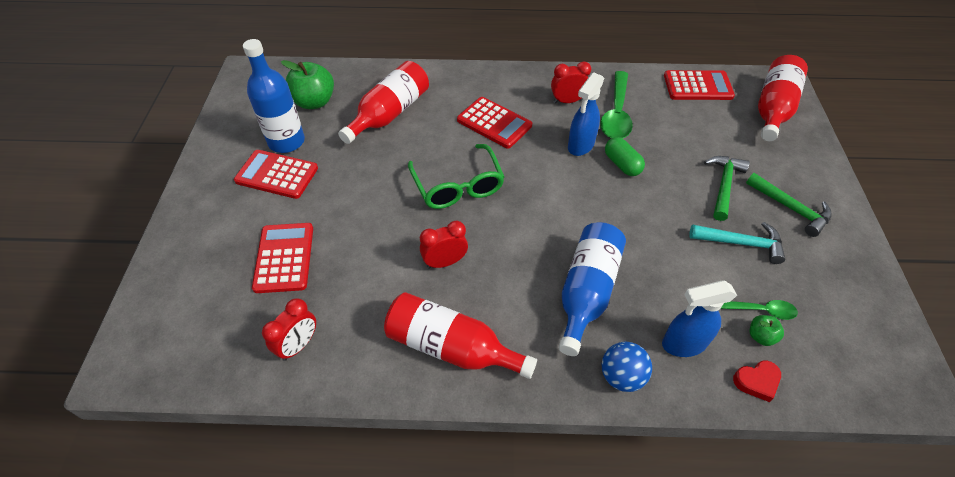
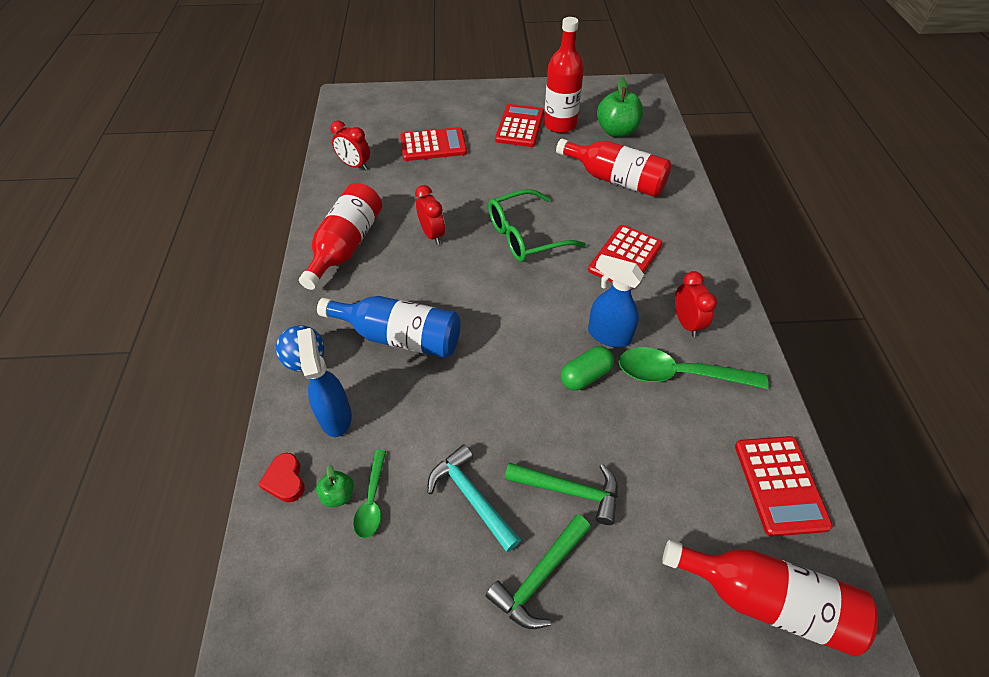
camera: 85 degrees right, 0 degrees up
blue bottle [243,39,305,153] -> red bottle [544,17,584,133]
turquoise hammer [689,222,785,264] -> turquoise hammer turned 135 degrees clockwise [428,444,521,552]

